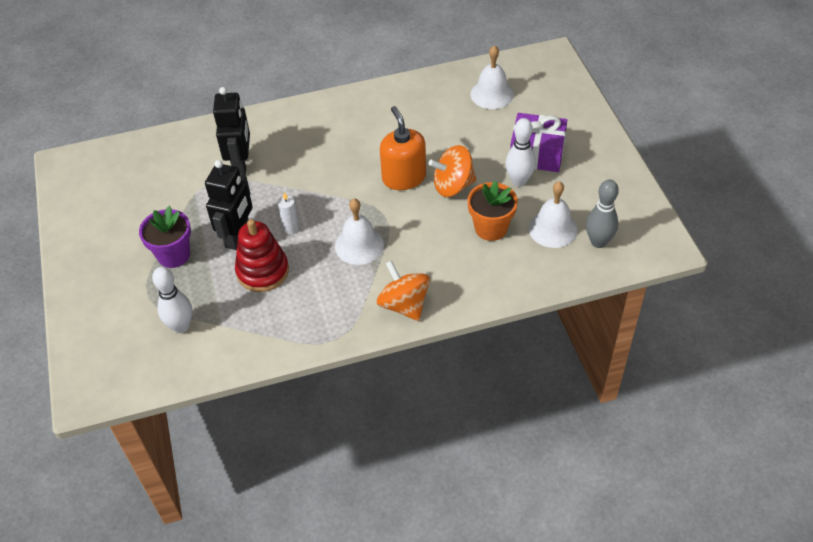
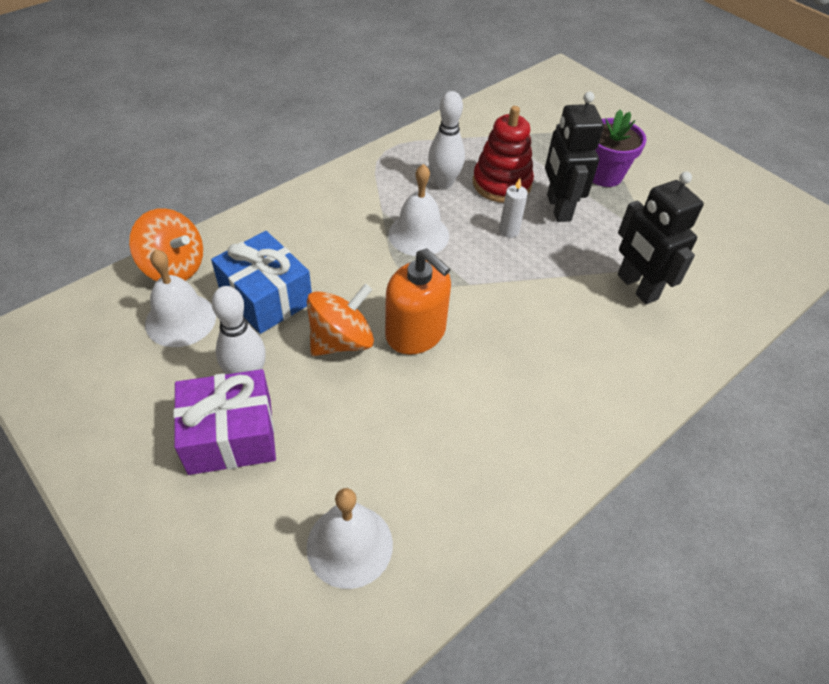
camera: 150 degrees right, 0 degrees up
white bowling pin [152,267,192,333] -> white bowling pin moved to [428,91,465,189]
orange spinning top [377,260,430,321] -> orange spinning top moved to [129,208,203,281]
orange flower pot [467,181,518,241] -> blue gift [211,231,312,334]
grey bowling pin [586,180,619,248] -> none

